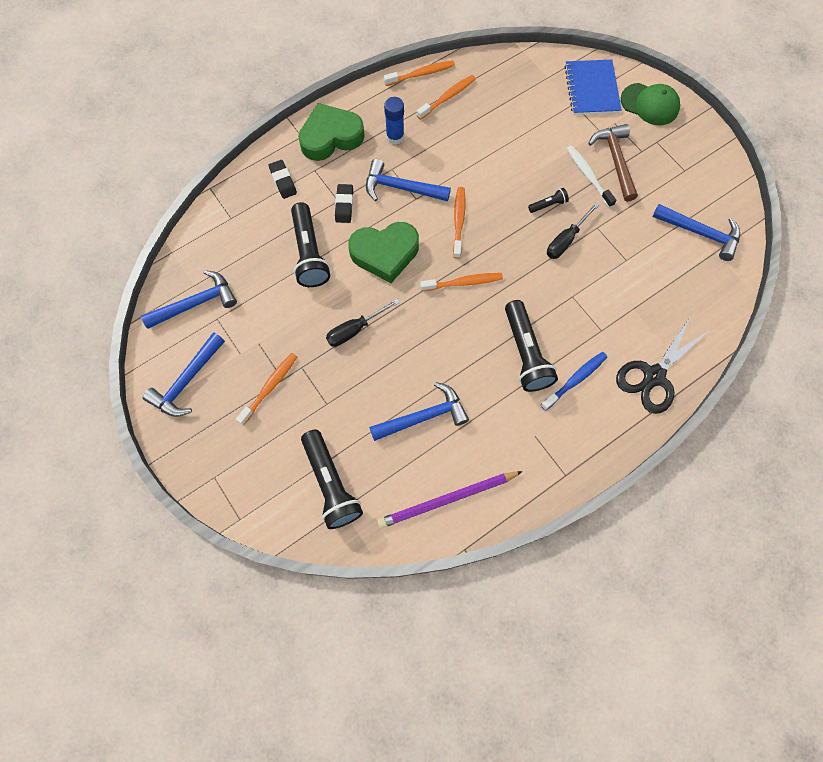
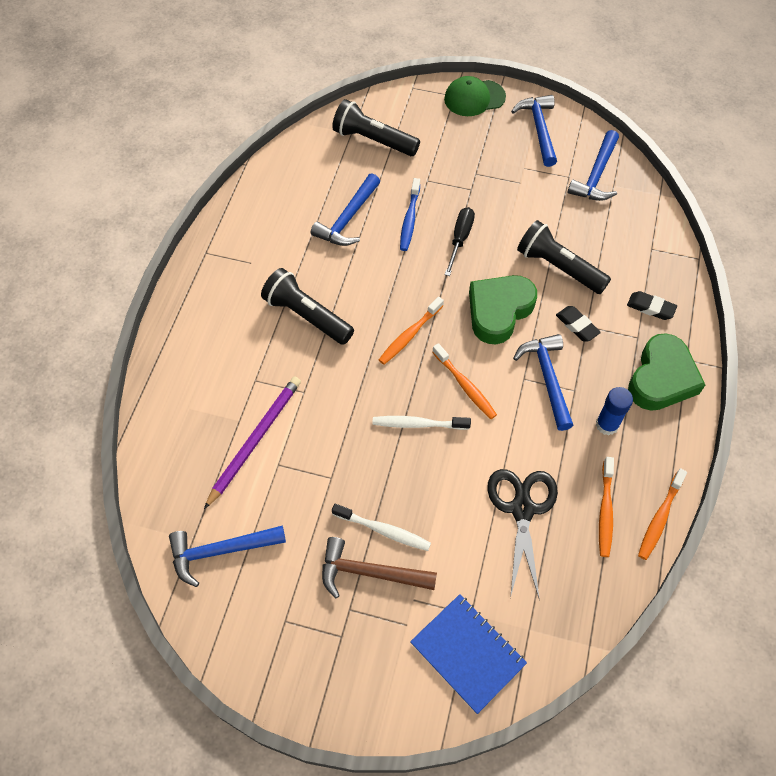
camera: 140 degrees right, 10 degrees down
orange toothbrush [236,353,297,425] -> none
blue hammer [366,159,451,201] -> blue hammer turned 75 degrees counterclockwise [513,334,574,431]
purple pencil [377,471,523,529] -> purple pencil moved to [204,377,301,509]
black flashlight [528,188,569,213] -> none
blue toothbrush [541,352,607,411] -> blue toothbrush moved to [400,178,420,251]
black screwdriver [547,202,599,259] -> none
brown hammer [588,124,638,202] -> brown hammer turned 150 degrees clockwise [322,537,437,599]
black scissors [616,318,707,414] -> black scissors moved to [487,469,558,600]
green cap [621,83,680,125] -> green cap moved to [444,76,506,116]
none -> white toothbrush [373,416,471,430]

